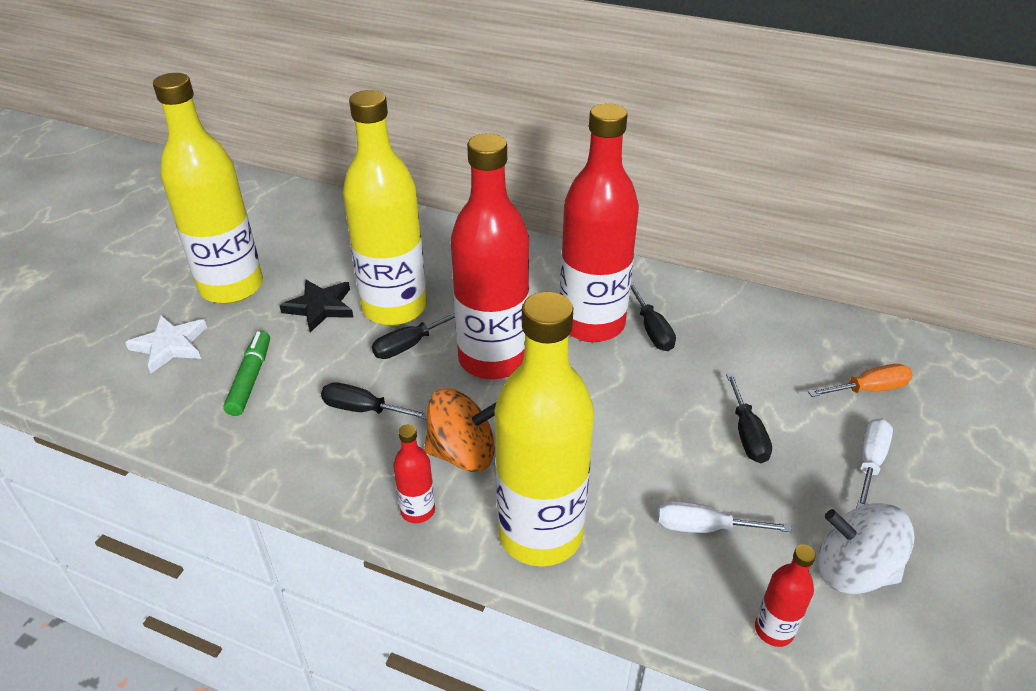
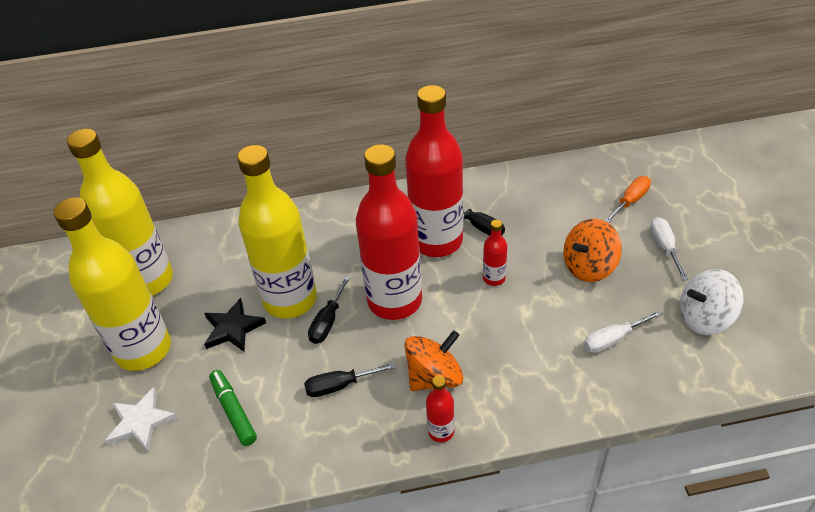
camera: 30 degrees left, 5 degrees up
yellow bottle [495,292,594,566] -> yellow bottle moved to [67,129,173,295]
black screwdriver [726,373,772,463] -> orange spinning top [563,219,622,282]
red bottle [755,545,816,647] -> red bottle moved to [483,220,507,286]

